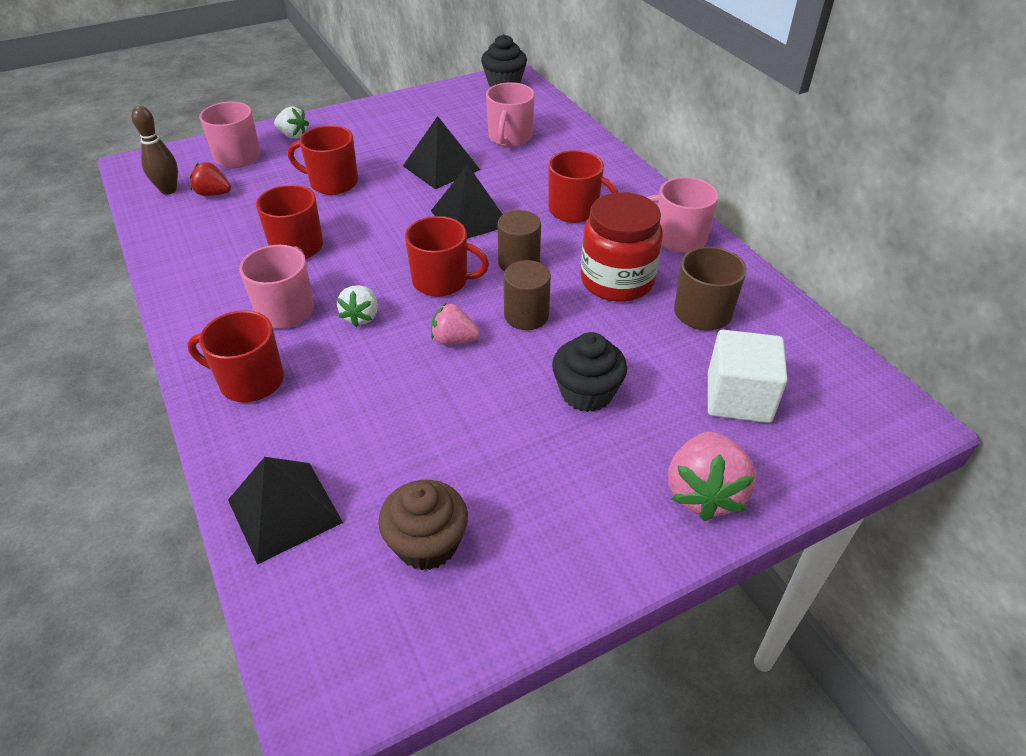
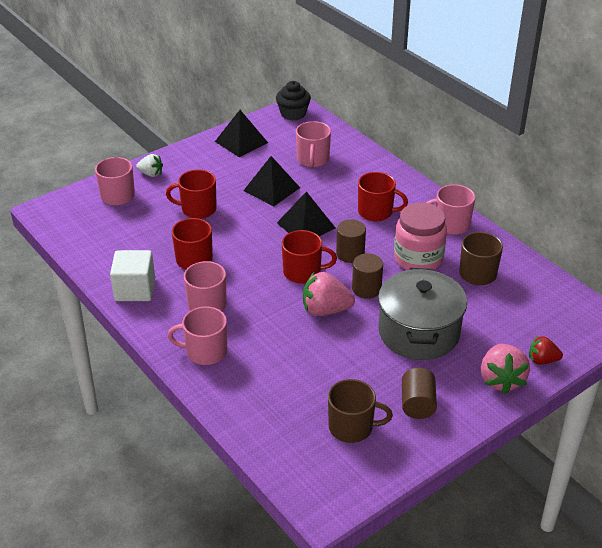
camera: 10 degrees left, 5 degrees down
brown bowling pin [131,106,178,195] -> none
red mug [187,310,284,402] -> pink mug [168,306,227,365]
red strawberry [190,162,231,196] -> red strawberry moved to [529,336,563,364]
black pyramid [228,457,343,565] -> black pyramid moved to [215,110,268,157]
white strawberry [337,285,378,327] -> none
brown cupcake [378,480,468,570] -> brown mug [328,379,393,443]
pink strawberry [431,303,480,345] -> pink strawberry [303,272,355,316], size x1.65
black cupcake [552,332,627,412] -> grey pot [378,268,467,360]
red jar [581,192,663,302] -> pink jar [394,202,447,270]
white cube [708,330,788,423] -> white cube moved to [110,250,155,301]
none -> brown cylinder [402,368,437,419]

